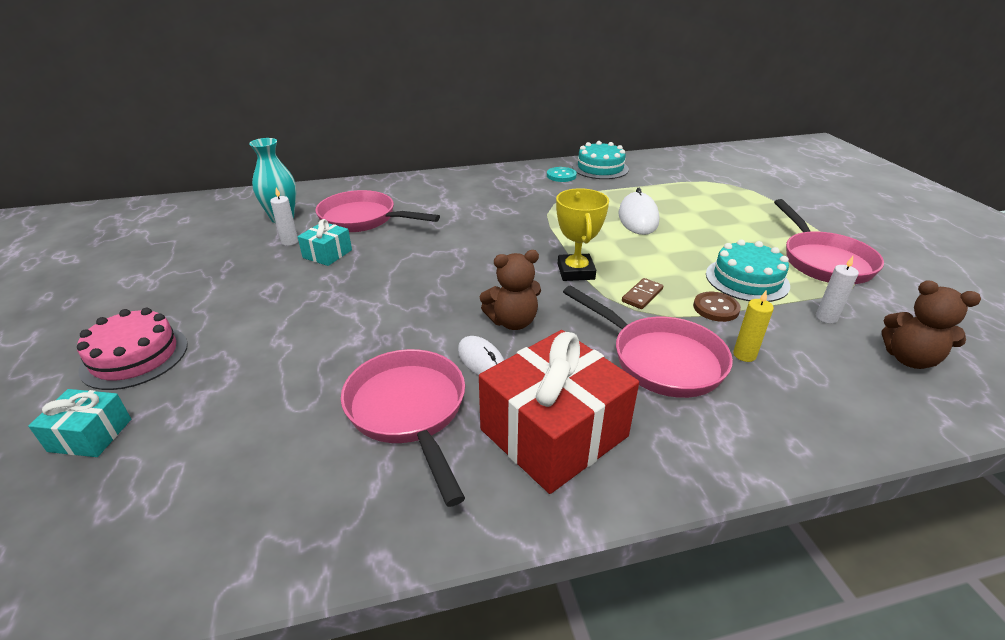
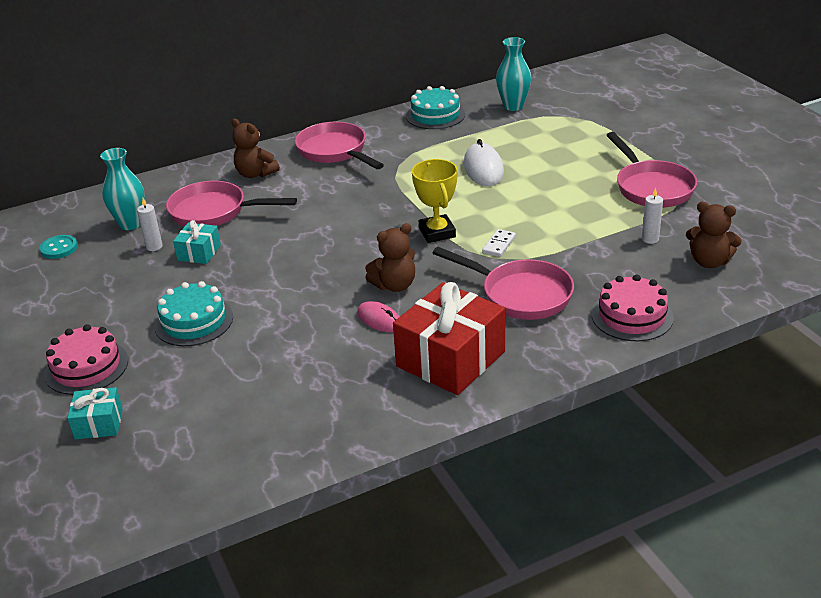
camera: 10 degrees left, 0 degrees up
pink pan [341,349,465,507] -> pink pan moved to [295,122,384,169]
white mouse [458,336,504,375] -> pink mouse [357,301,399,332]
turquoise button [547,167,577,182] -> turquoise button moved to [40,235,78,259]
brown domino [622,278,663,309] -> white domino [482,229,516,257]
brown button [693,292,741,322] -> none
turquoise cake [706,240,790,302] -> turquoise cake moved to [154,281,233,346]
yellow candle [733,290,774,362] -> none
none -> brown teddy bear [232,119,280,178]
none -> turquoise vase [496,37,531,111]
none -> pink cake [591,274,674,341]

